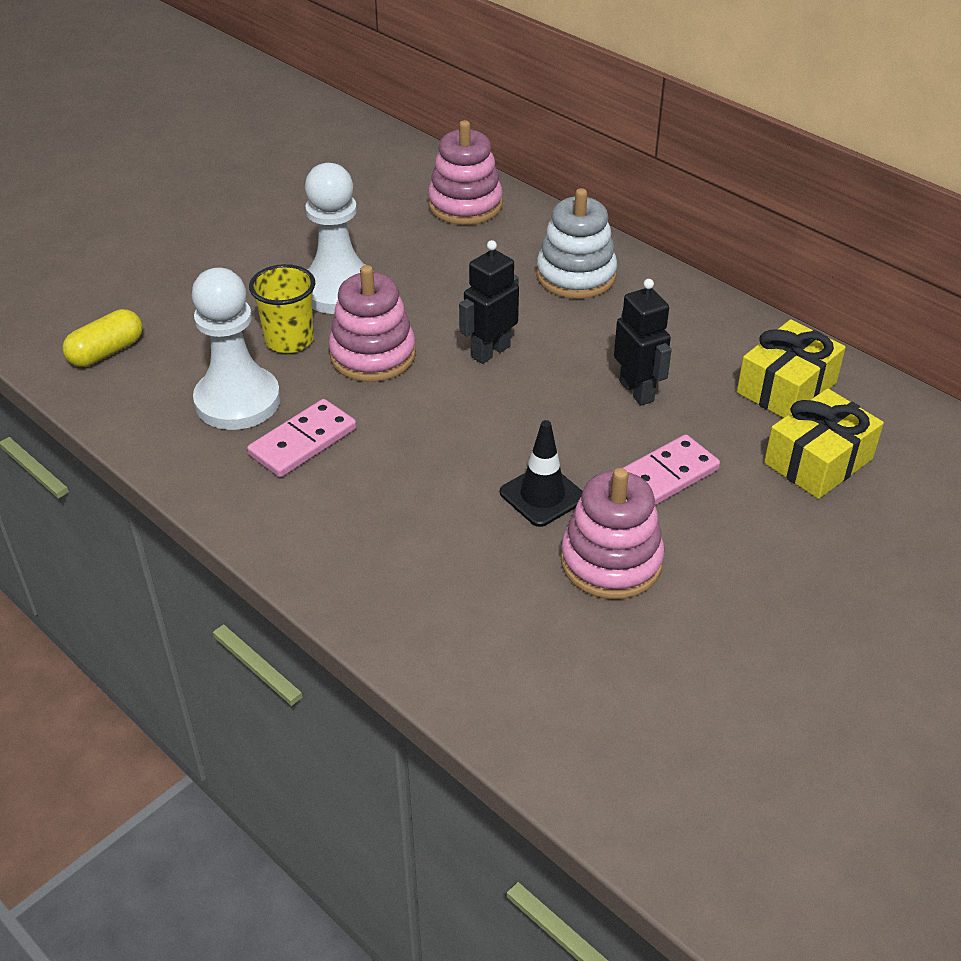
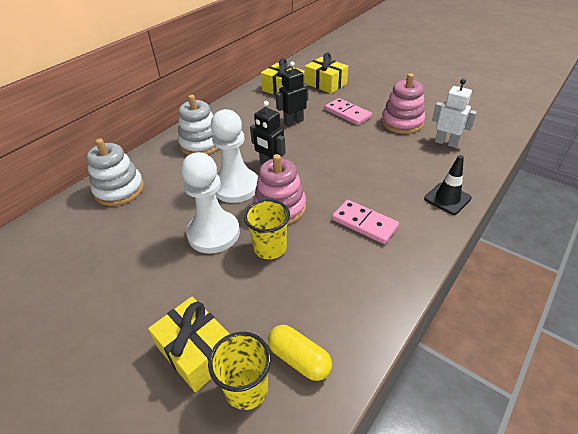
camera: 95 degrees left, 0 degrees up
white pawn [191,268,281,430] -> white pawn moved to [211,109,258,203]
pink stacking toy [428,120,503,225] -> white stacking toy [86,138,144,206]
black traffic cone [500,420,583,527] -> black traffic cone moved to [424,155,472,215]
none -> yellow gift [148,297,230,392]
none -> yellow cup [208,332,271,410]
none -> white robot [432,79,477,148]

